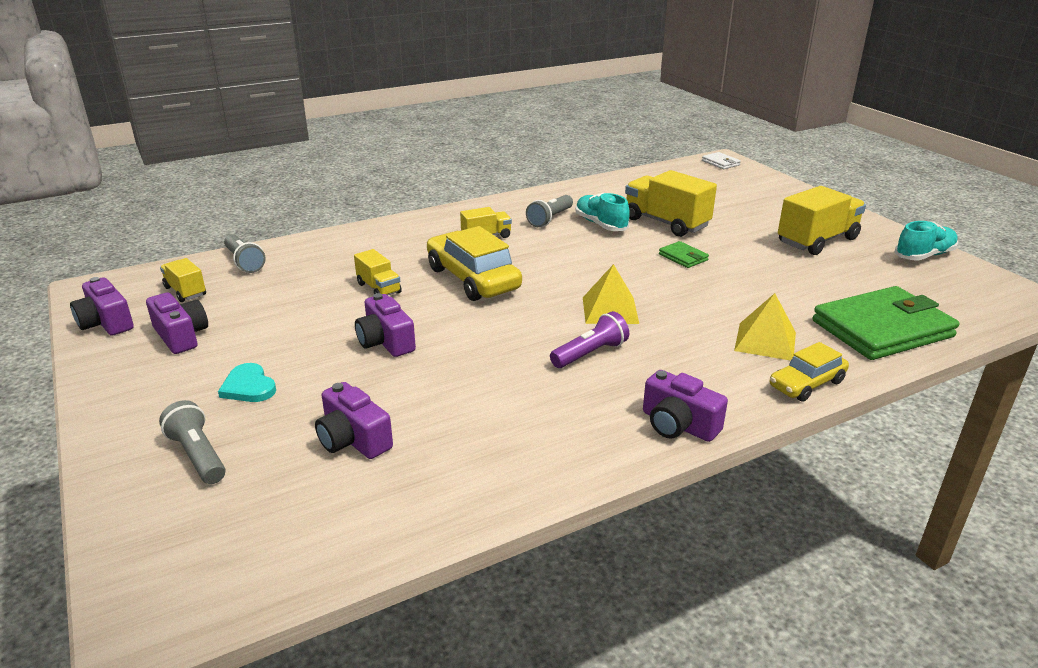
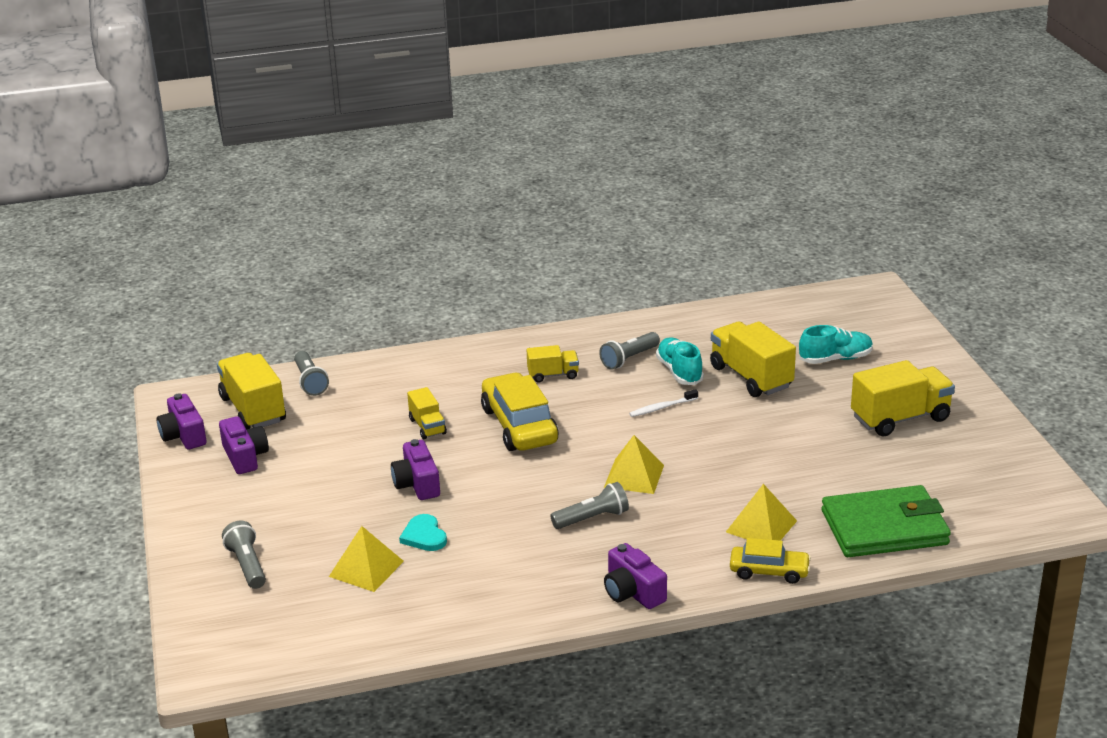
camera: 15 degrees right, 0 degrees up
yellow truck [160,258,206,302] -> yellow truck [217,353,286,429], size x1.82
turquoise heart [218,363,276,402] -> turquoise heart moved to [399,514,447,551]
purple camera [315,382,393,459] -> yellow pyramid [329,526,404,592]
purple flashlight [550,311,629,368] -> grey flashlight [551,482,629,529]
green wallet [659,241,709,268] -> none
white wallet [702,152,741,169] -> none
yellow car [770,342,849,402] -> yellow car turned 150 degrees counterclockwise [730,538,811,584]
turquoise shoe [895,221,958,261] -> turquoise shoe moved to [799,325,873,364]
none -> white toothbrush [629,389,698,417]

